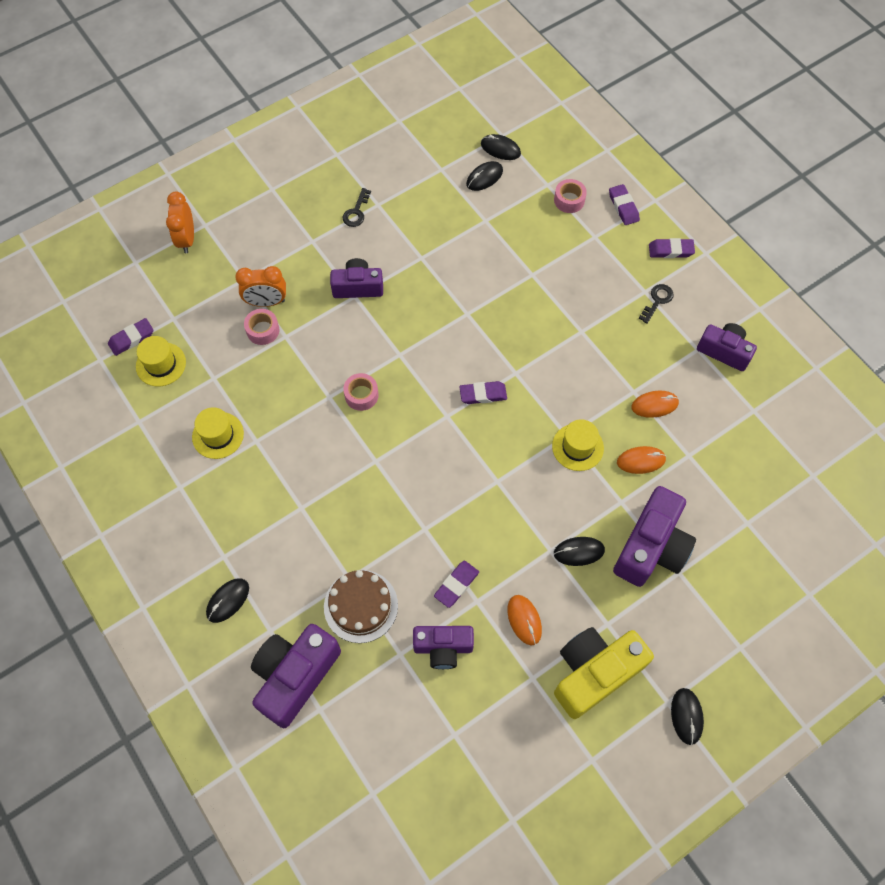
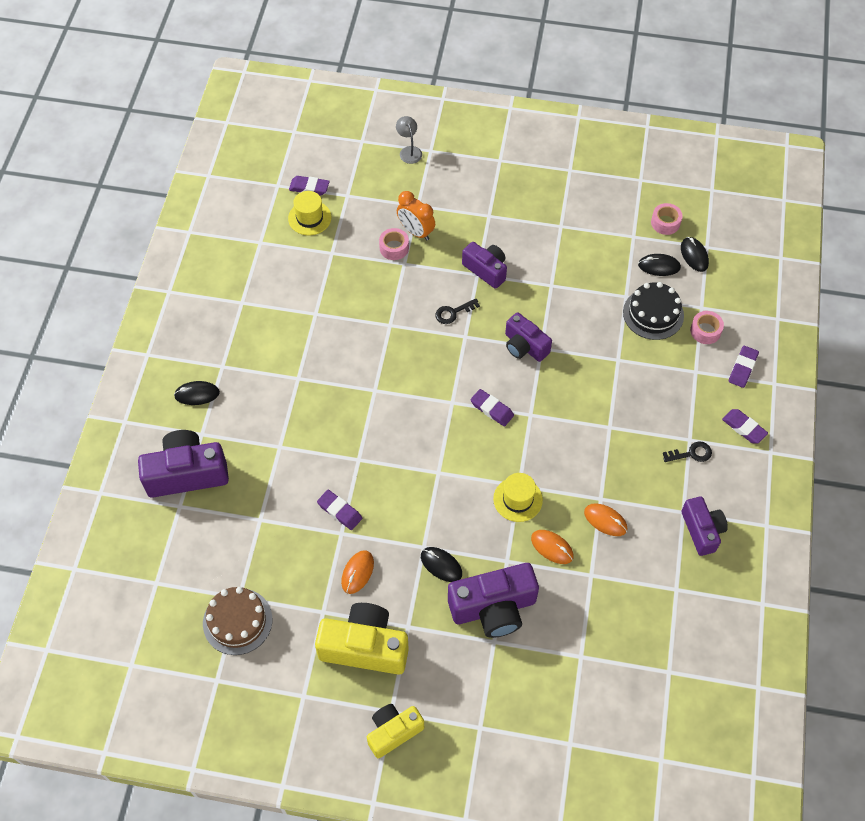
camera: 45 degrees right, 5 degrees down
orange clock [166,192,194,253] -> grey lamp [396,116,422,164]
yellow hat [192,407,244,459] -> none
brown cake [324,570,398,643] -> brown cake moved to [203,587,272,655]
black key [343,188,371,227] -> black key moved to [435,299,480,324]
pink tape [343,373,379,411] -> pink tape moved to [651,203,683,235]
purple camera [413,626,474,669] -> purple camera moved to [505,312,552,362]
purple eraser [434,561,479,608] -> purple eraser turned 45 degrees clockwise [317,490,362,530]
black mouse [671,688,704,745] -> yellow camera [367,704,424,758]
none -> black cake [623,282,684,340]

